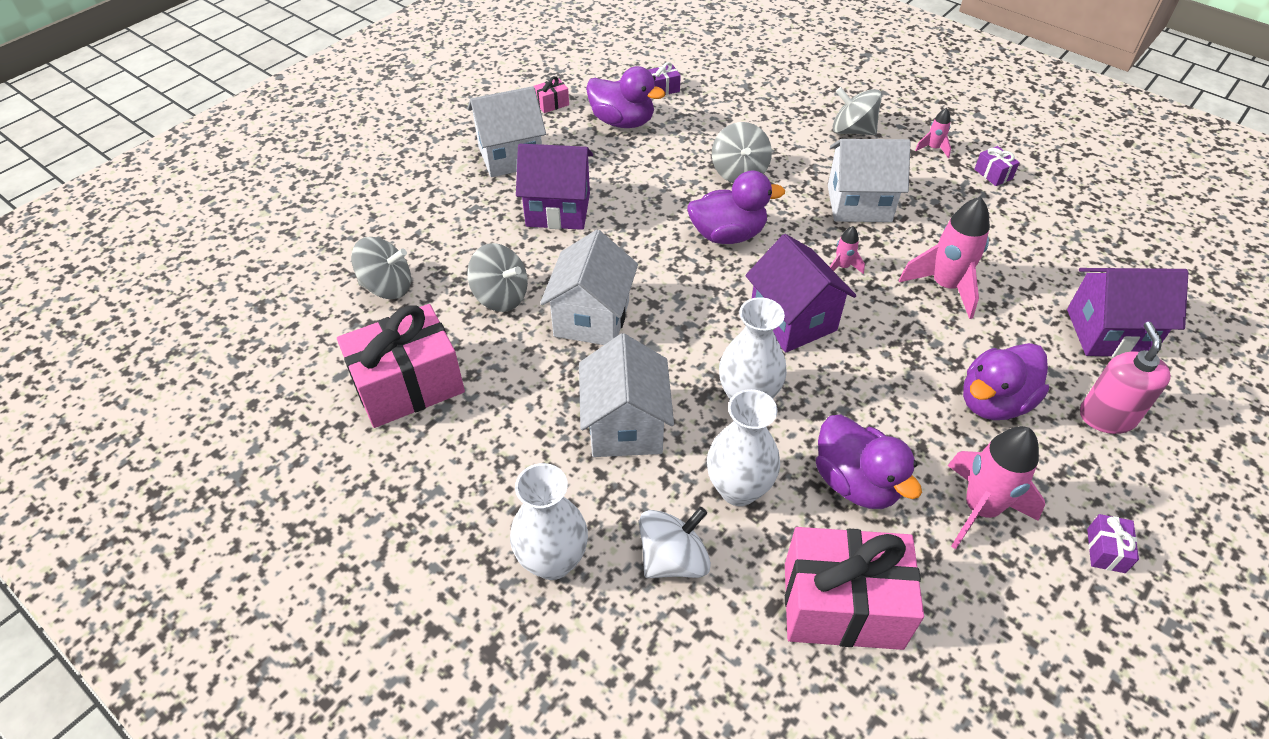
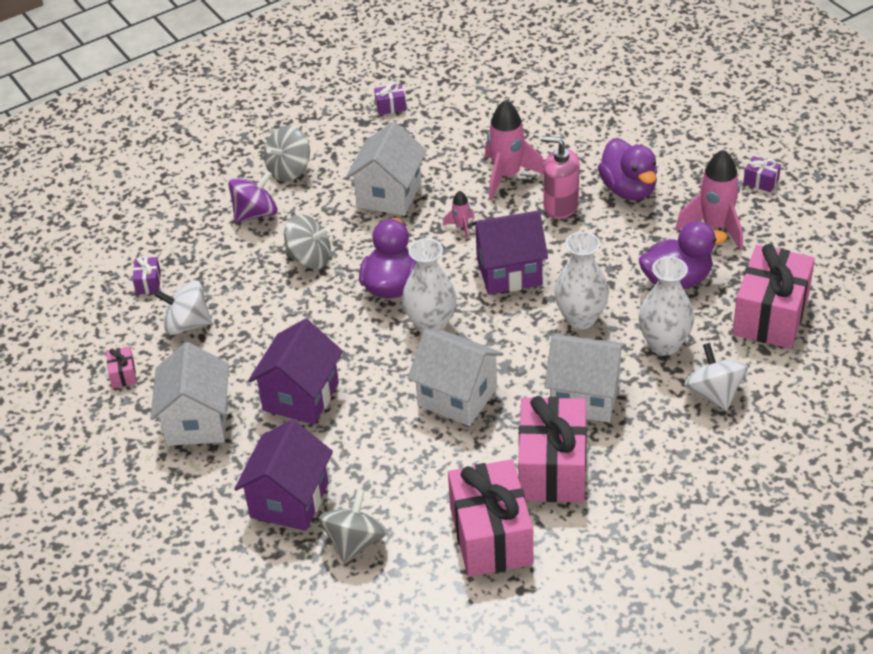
camera: 70 degrees left, 5 degrees down
grey spinning top [467,243,528,312] -> none
white vase [510,463,588,580] -> white vase moved to [402,238,456,334]
purple duck [586,66,665,128] -> white spinning top [154,280,212,335]
pink rocket [915,108,951,158] -> none
purple house [1067,268,1189,358] -> purple house moved to [234,420,333,531]
pink soap dispenser [1080,322,1171,434] -> pink soap dispenser moved to [541,136,579,219]
none -> purple spinning top [228,171,278,222]
none -> pink gift [518,396,587,502]

